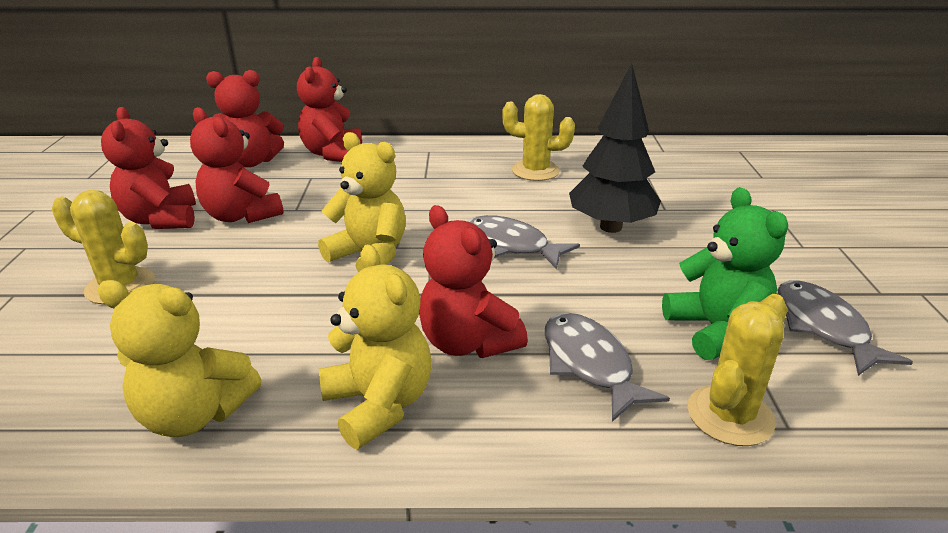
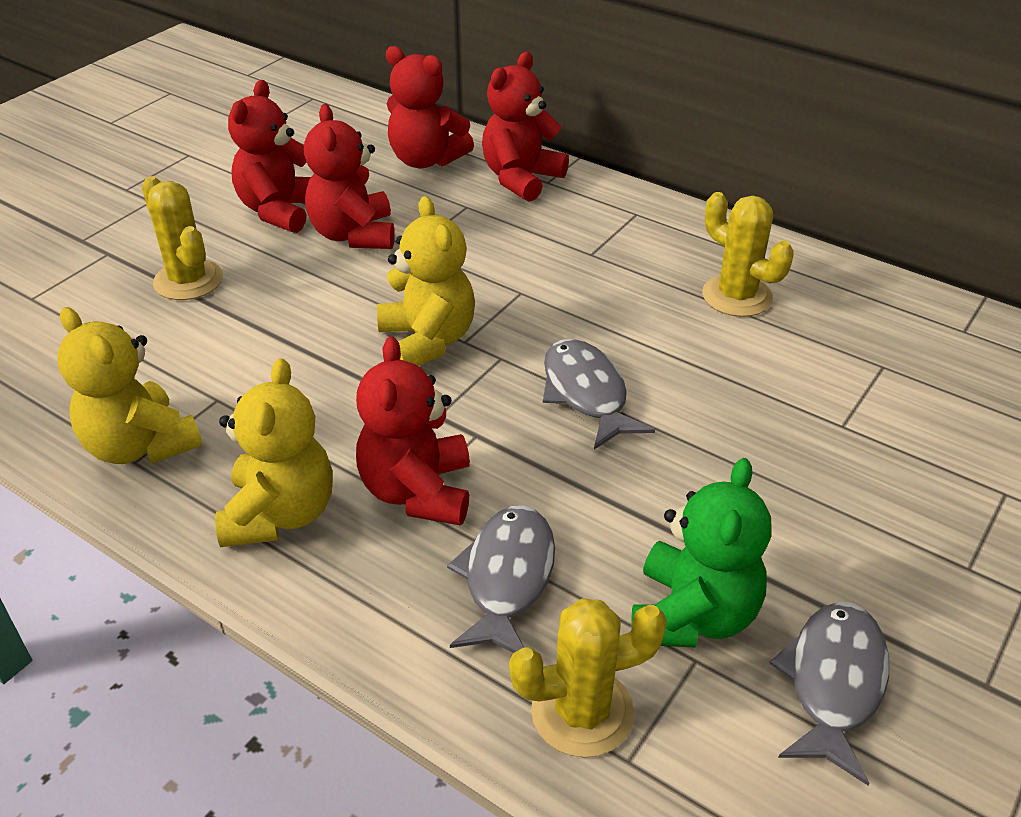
camera: 35 degrees right, 10 degrees up
black tree [569,64,661,233] -> none

